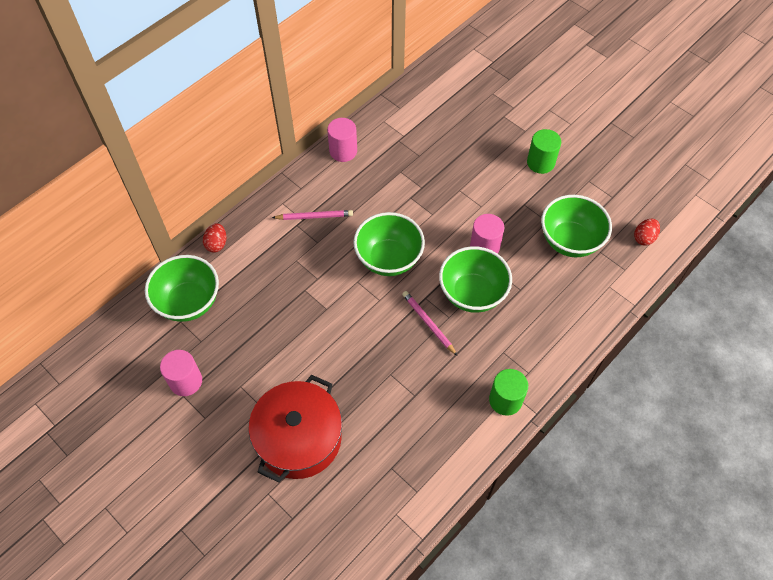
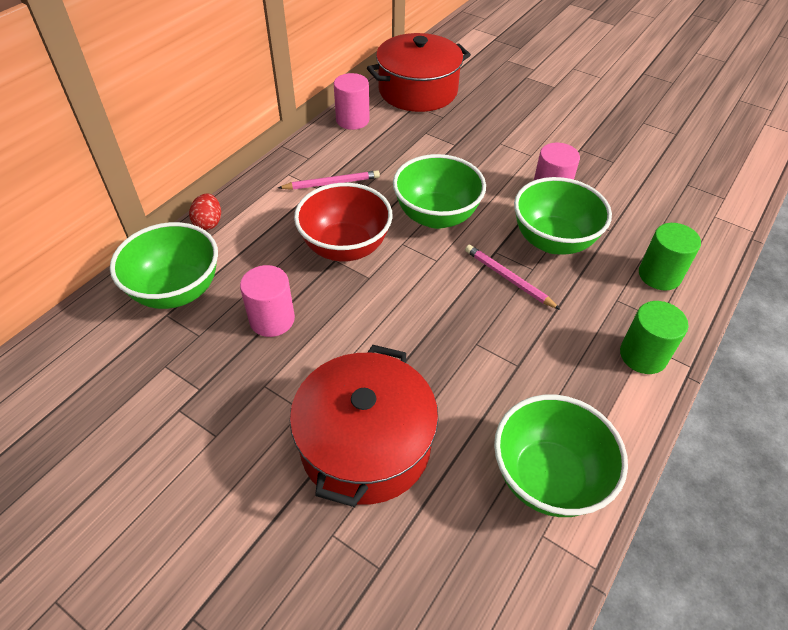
camera: 10 degrees left, 10 degrees down
pink cylinder [160,350,202,396] -> pink cylinder moved to [240,265,295,337]
green cylinder [527,129,561,174] -> green cylinder moved to [639,223,701,291]
green bowl [541,195,612,257] -> green bowl moved to [494,395,628,517]
red egg [634,219,660,245] -> none
none -> red bowl [294,183,393,262]
none -> red pot [367,33,471,112]

